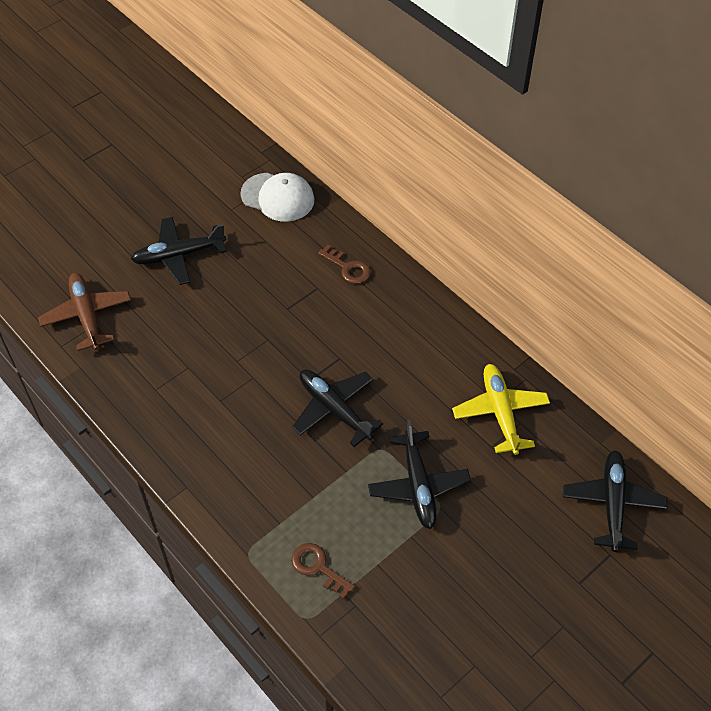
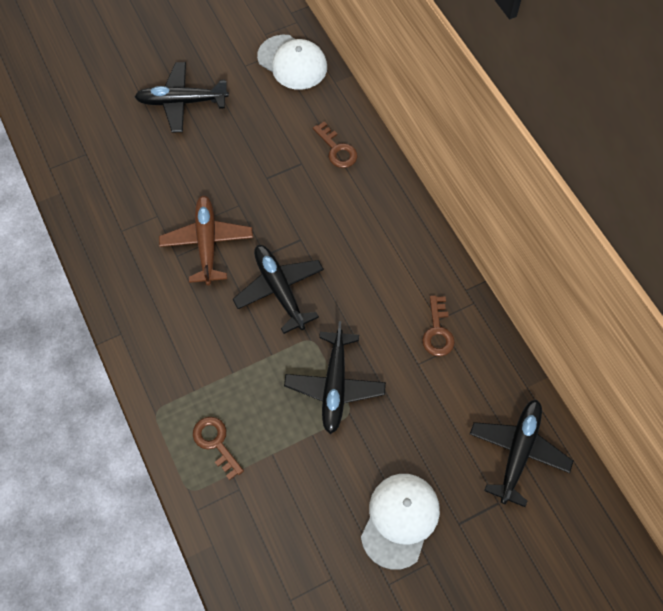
camera: 15 degrees right, 10 degrees up
brown plane [38,273,131,351] -> brown plane moved to [159,195,253,286]
yellow plane [452,364,550,455] -> brown key [422,295,455,356]
none -> white cap [361,474,440,570]

